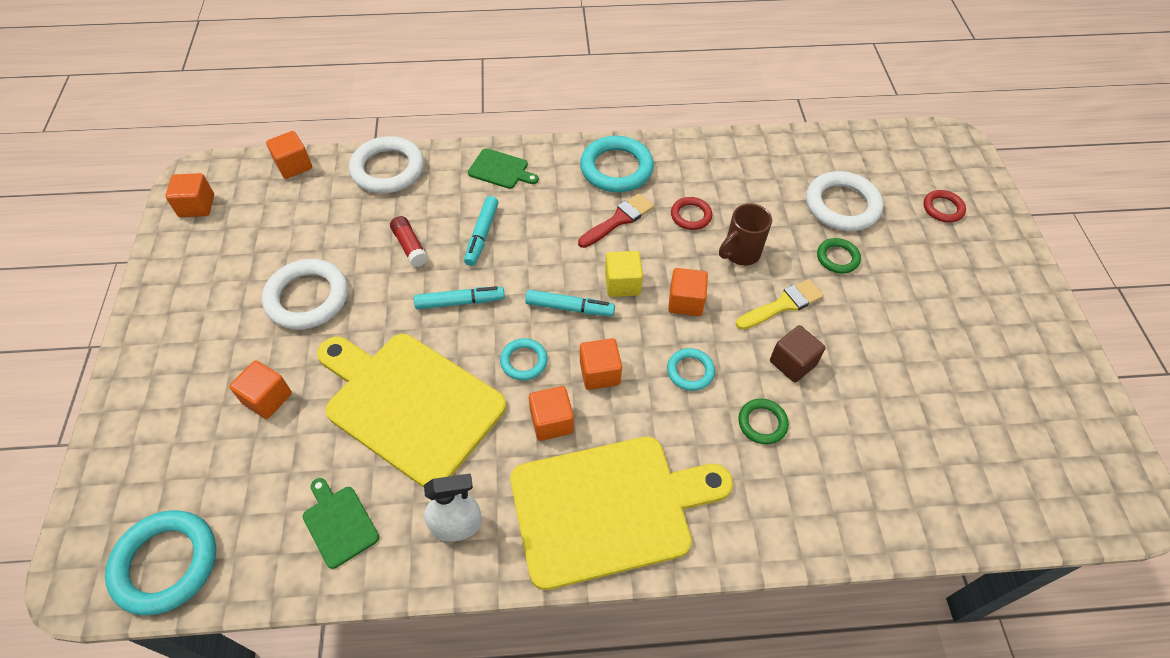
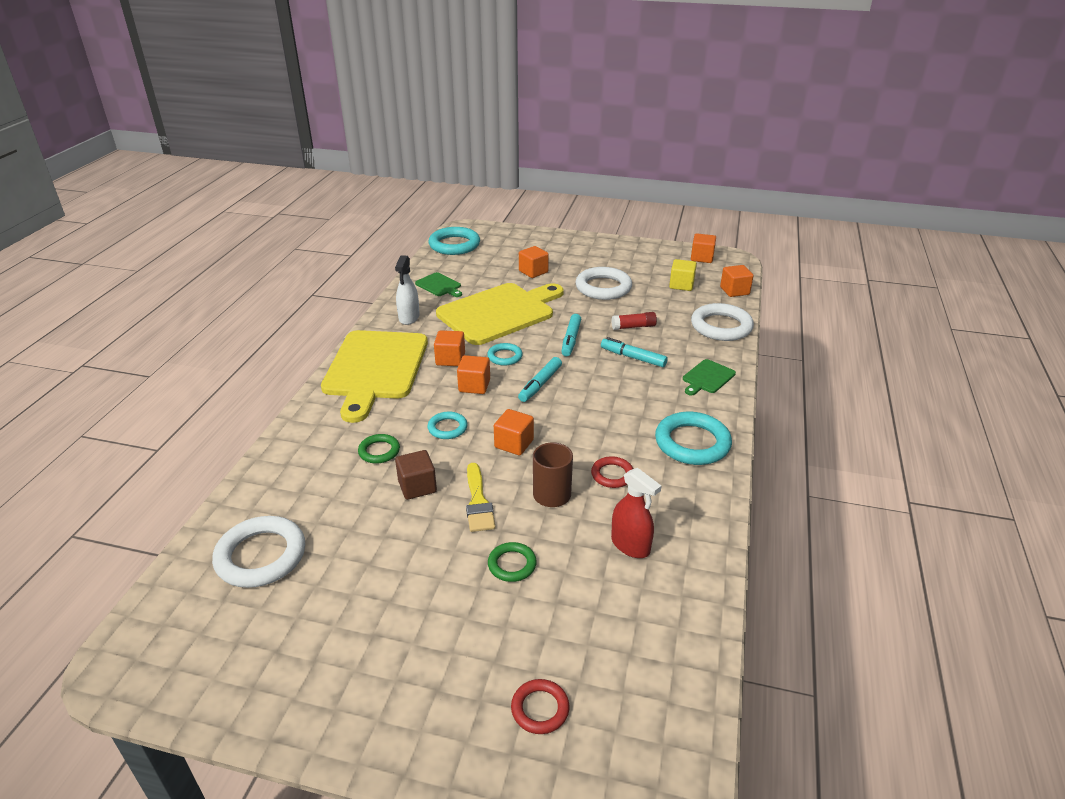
camera: 110 degrees right, 20 degrees down
green cutting board [303,478,379,569] -> green cutting board turned 60 degrees clockwise [415,272,462,297]
red brush [578,193,654,248] -> none
yellow cube [605,251,643,297] -> yellow cube moved to [669,259,697,291]
white ring [806,171,883,231] -> white ring moved to [212,516,305,588]
none -> red spray bottle [611,468,662,558]

